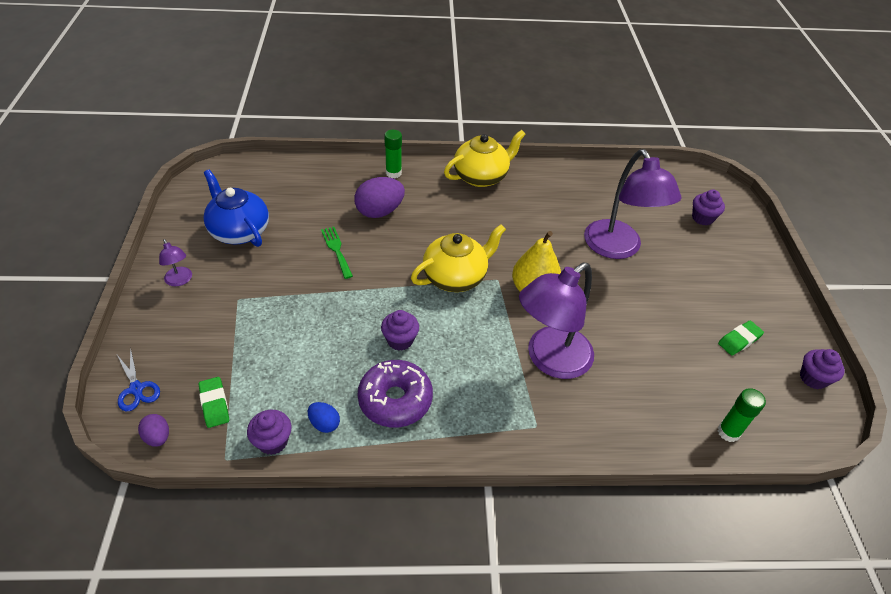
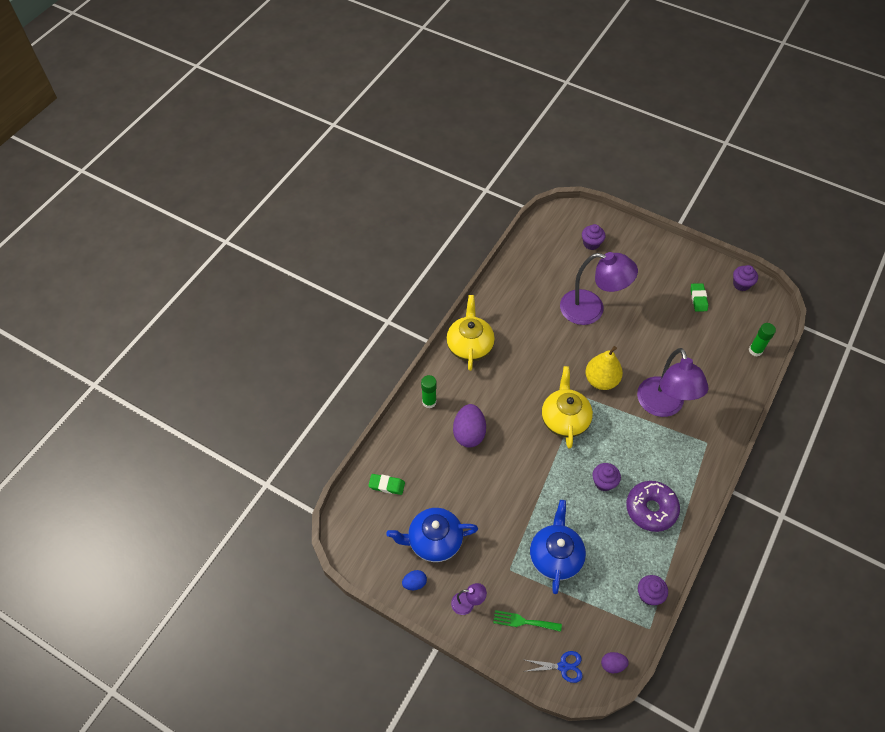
camera: 55 degrees left, 10 degrees up
green eraser [199,377,229,428] -> green eraser moved to [368,474,405,495]
blue egg [308,402,340,433] -> blue egg moved to [402,570,427,590]
green fork [321,227,353,279] -> green fork moved to [493,610,562,632]
none -> blue teapot [530,500,586,594]

